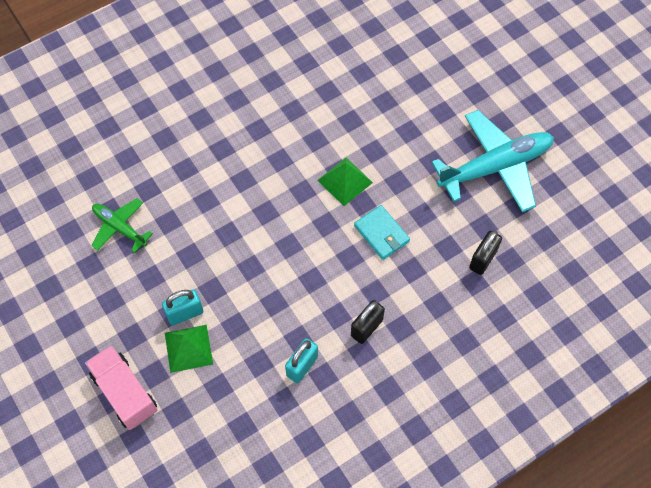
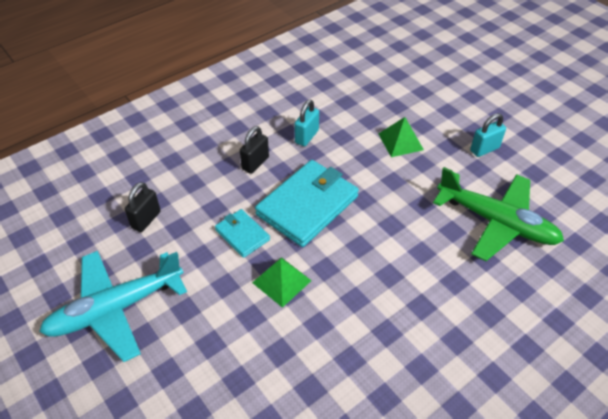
camera: 175 degrees right, 15 degrees down
pink truck [85,345,157,430] -> none
green plane [91,198,153,253] -> green plane [433,167,564,261], size x1.85
turquoise padlock [162,289,203,326] -> turquoise padlock moved to [470,113,506,157]
none -> turquoise wallet [255,160,359,247]

